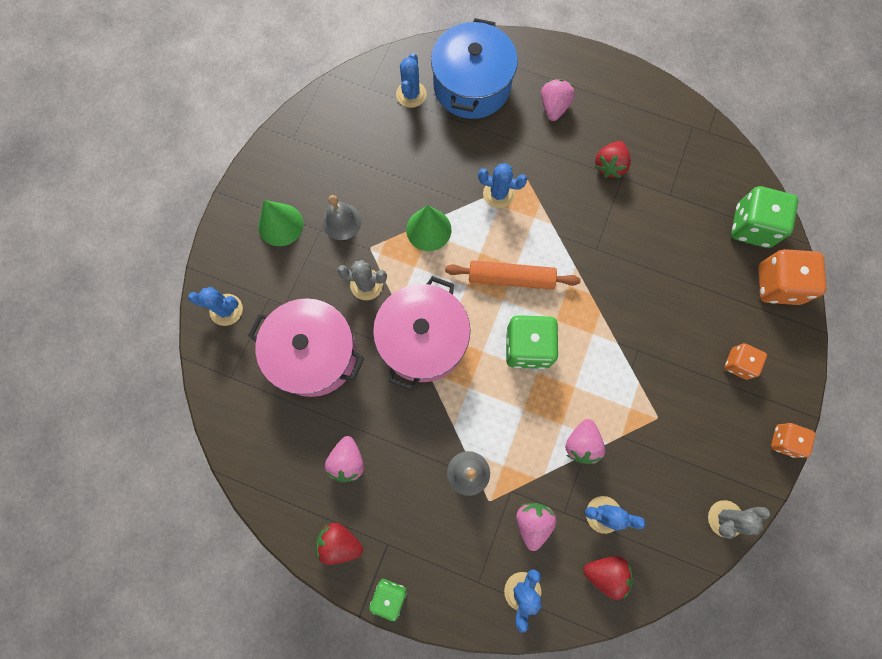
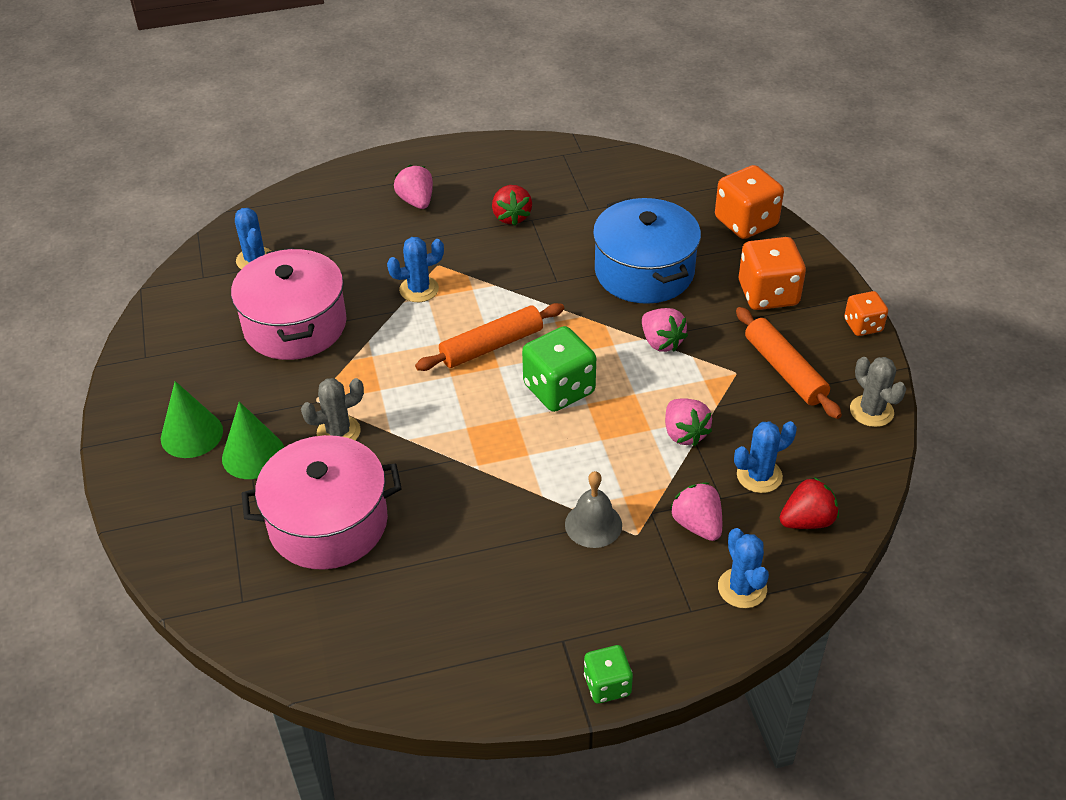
camera: 35 degrees left, 30 degrees down
blue cactus [188,287,243,326] -> none
red strawberry [316,523,363,565] -> none
grey bell [322,195,362,240] -> none
pink strawberry [325,436,364,482] -> pink strawberry moved to [642,308,688,352]
pink pot [373,276,470,391] -> pink pot moved to [231,247,347,360]
green cone [406,205,451,251] -> green cone moved to [222,402,284,479]
blue pot [431,18,518,119] -> blue pot moved to [593,198,701,304]
grey cactus [708,500,770,539] -> grey cactus turned 60 degrees counterclockwise [850,357,906,427]
orange dice [724,343,767,380] -> orange dice [739,237,806,310], size x1.71
green dice [731,186,798,248] -> none
none -> orange rolling pin [736,307,842,419]

